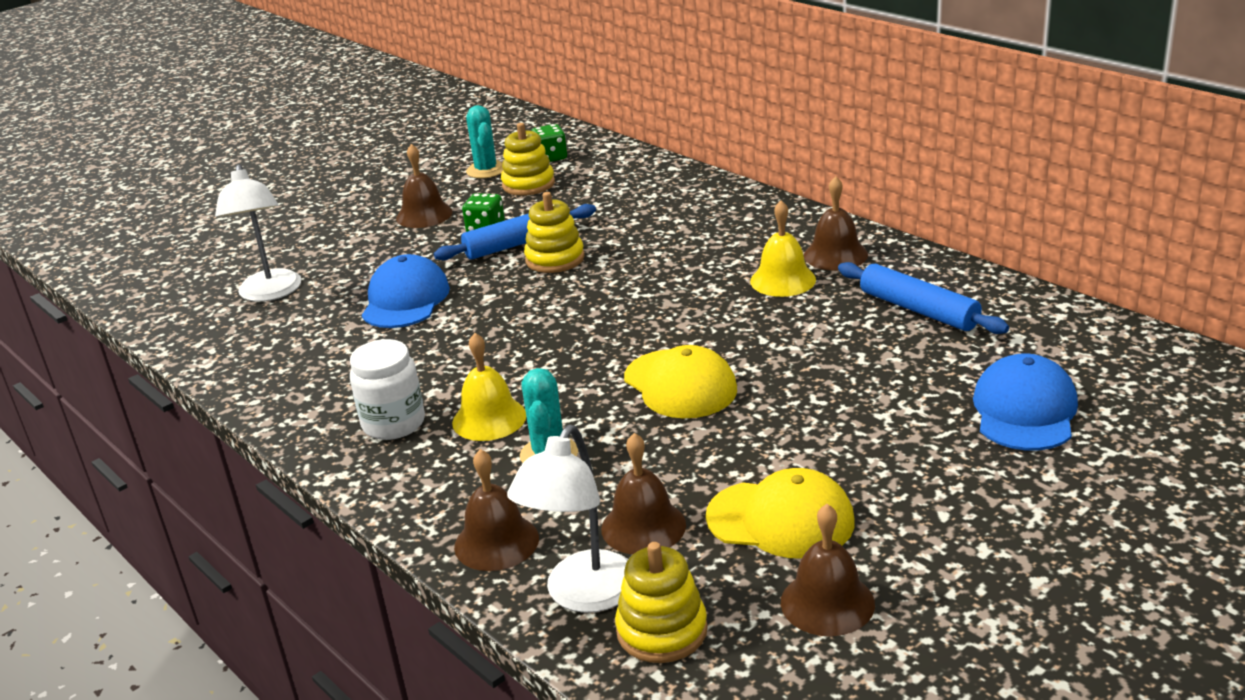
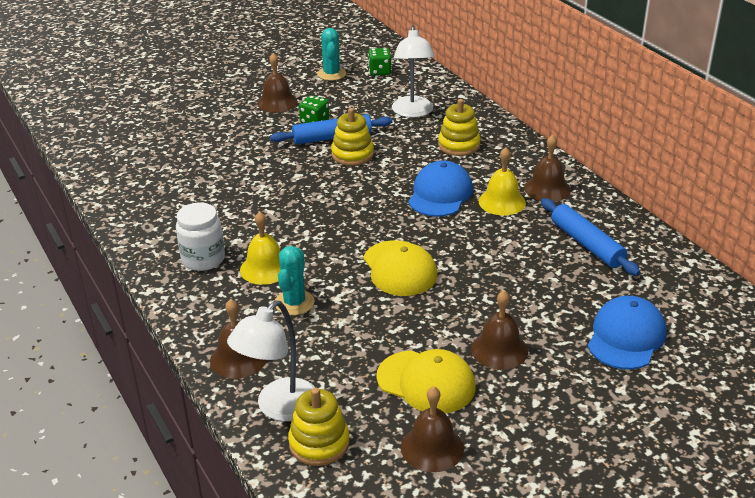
camera: 10 degrees right, 5 degrees up
white lamp [215,164,301,302] -> white lamp moved to [392,25,435,118]
blue cap [362,254,450,328] -> blue cap moved to [408,161,473,217]
yellow stacking toy [501,123,555,196] -> yellow stacking toy moved to [438,99,480,156]
brown bell [601,433,686,555] -> brown bell moved to [471,290,528,370]

